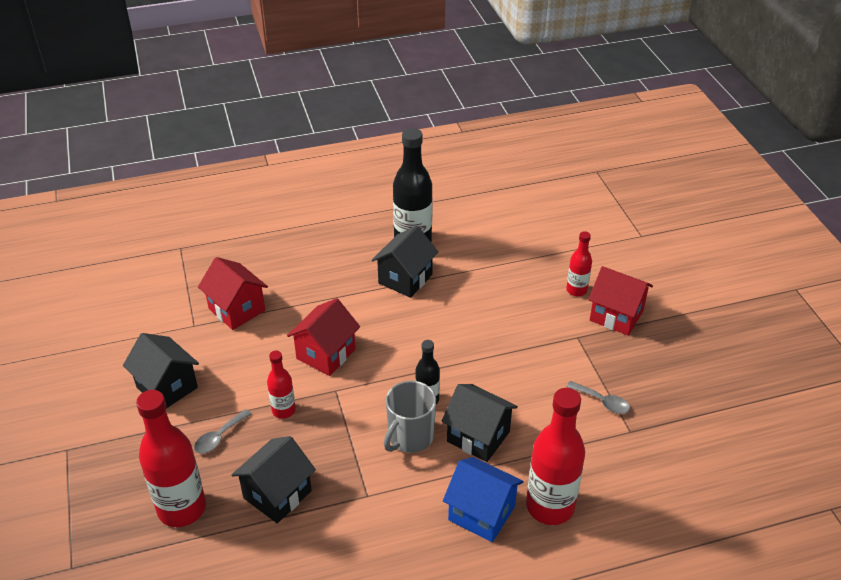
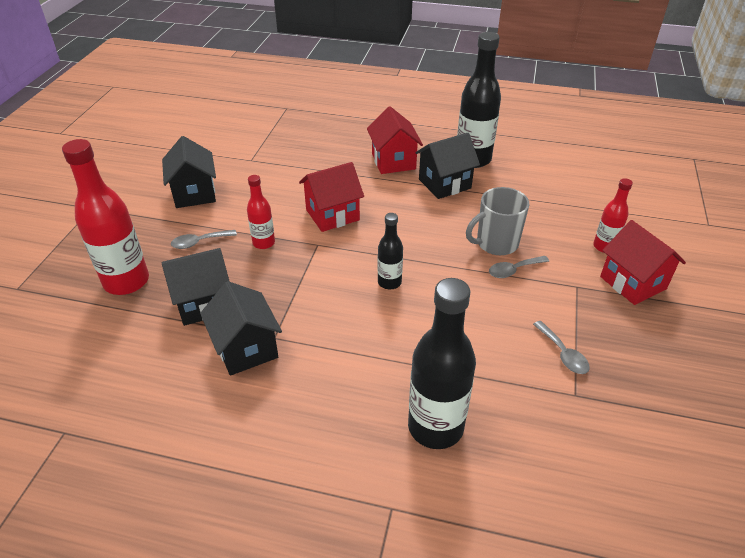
camera: 30 degrees right, 0 degrees up
red house [198,257,268,330] -> red house moved to [367,106,423,174]
grey mug [384,381,436,453] -> grey mug moved to [466,187,529,255]
black house [441,384,518,462] -> black house moved to [200,281,282,376]
blue house [443,457,524,542] -> none
red bottle [526,388,585,525] -> black bottle [408,278,476,449]
none -> grey spoon [489,256,550,278]

